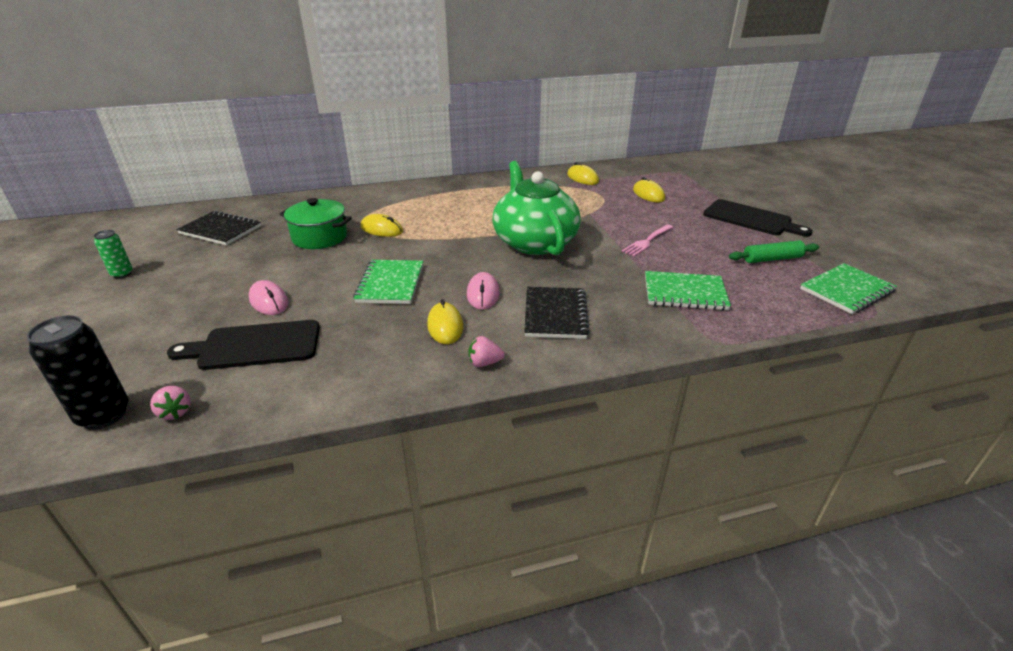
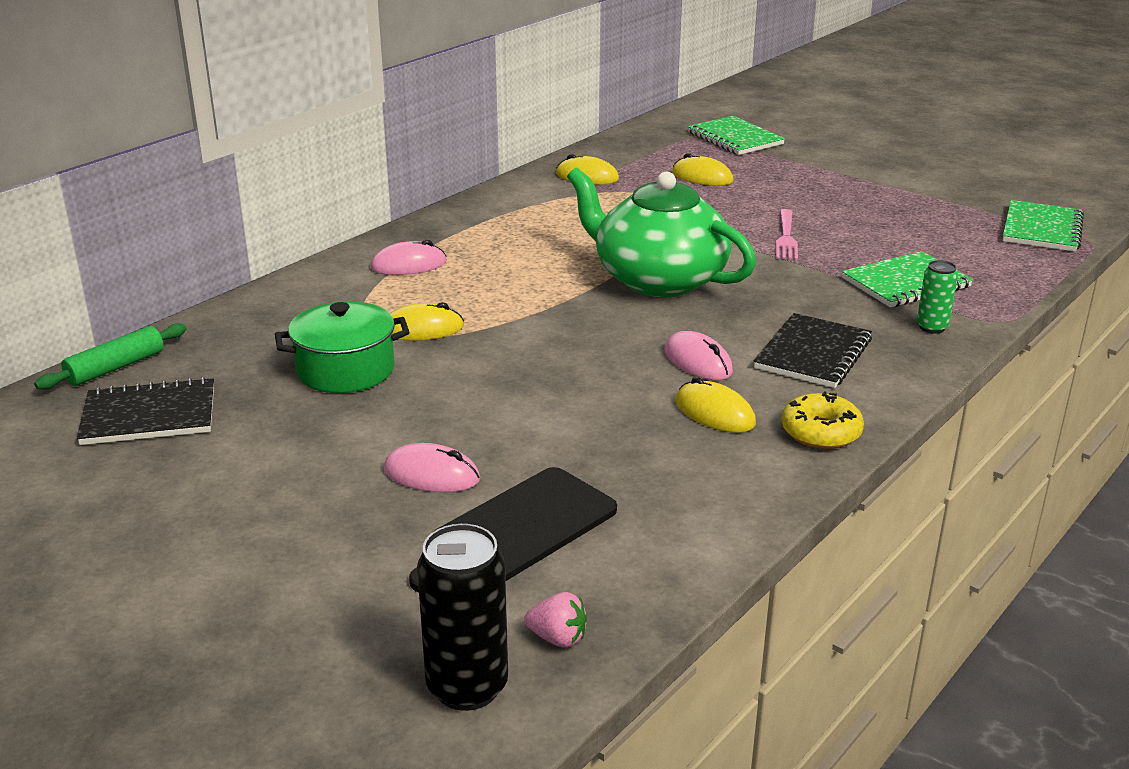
camera: 35 degrees left, 5 degrees down
green can [94,230,133,278] -> green can moved to [917,260,958,334]
green notebook [353,260,423,304] -> green notebook moved to [688,116,785,155]
pink strawberry [468,336,505,367] -> yellow donut [781,391,864,449]
black notebook [524,287,589,339] -> black notebook turned 60 degrees clockwise [754,313,872,388]
black cutting board [703,199,813,237] -> none
green rolling pin [729,240,819,263] -> green rolling pin moved to [34,323,187,390]
none -> pink mouse [371,240,446,275]

